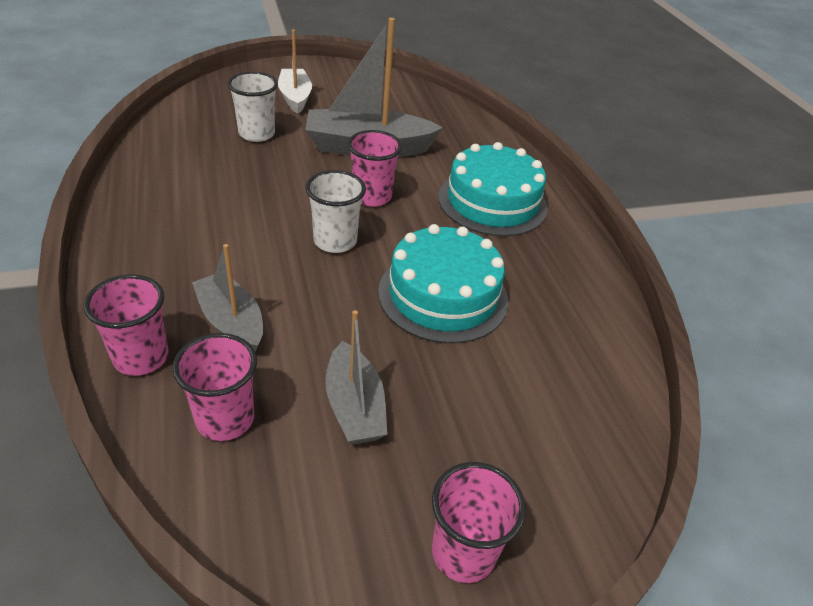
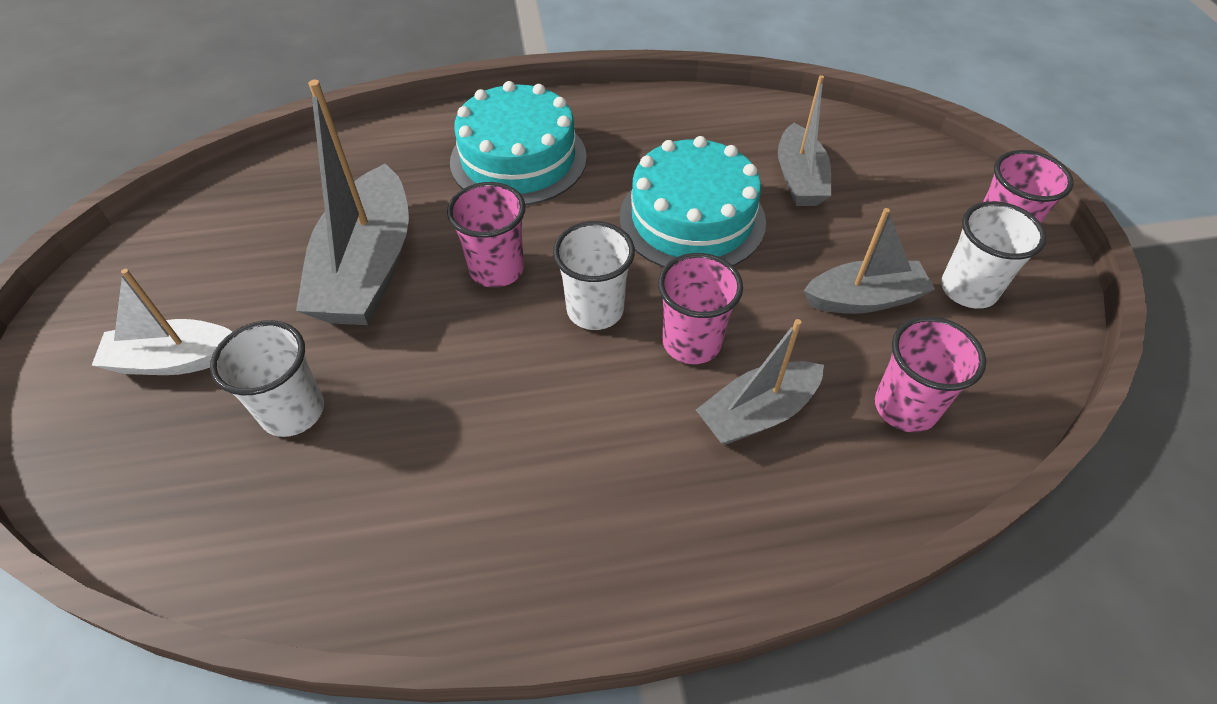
camera: 80 degrees left, 10 degrees up
pink cup [84,274,169,376] -> pink cup moved to [658,253,743,364]
none -> grey boat [778,75,832,206]
none -> white cup [941,201,1046,309]

